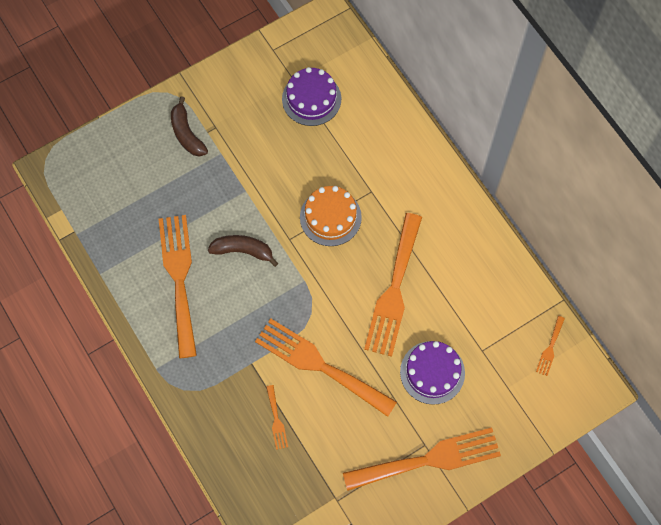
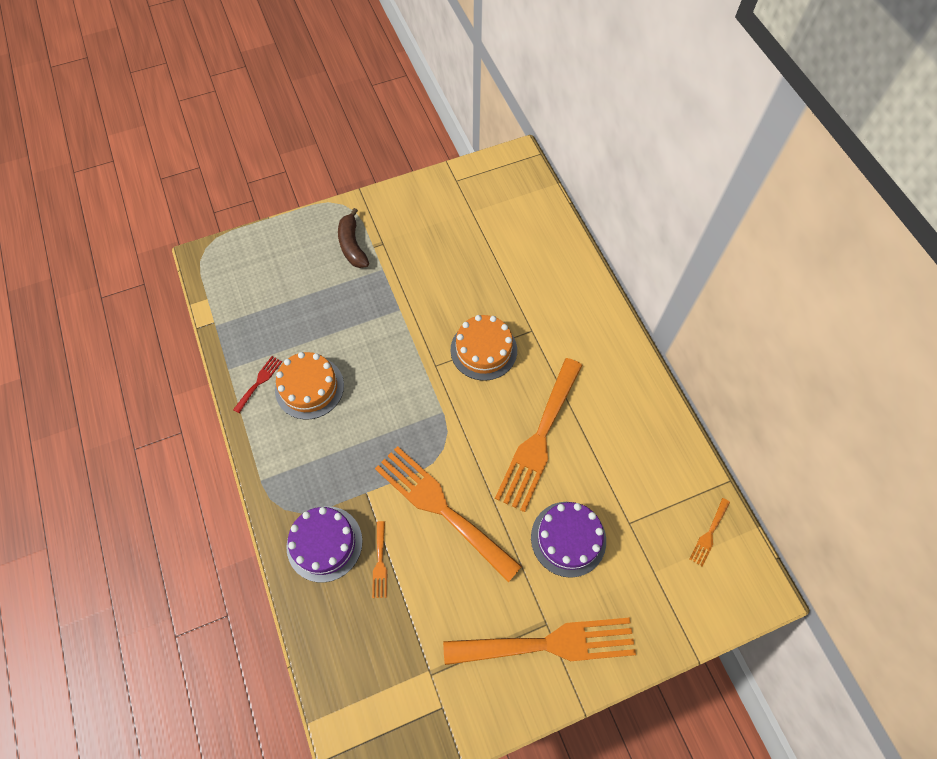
camera: 10 degrees right, 5 degrees down
orange fork [159,215,197,358] -> orange cake [275,352,344,420]
brown banana [208,235,278,267] -> none
purple cake [282,67,341,126] -> purple cake moved to [286,506,363,583]
none -> red fork [233,356,282,413]

